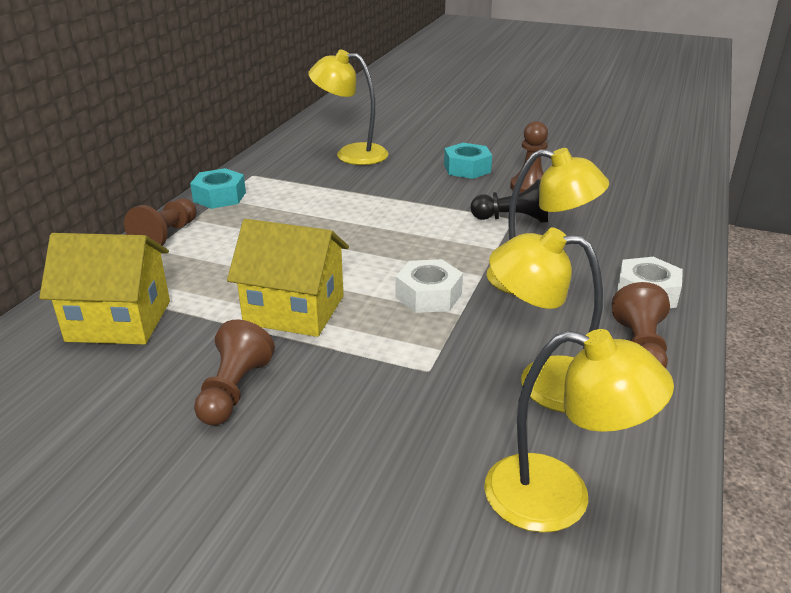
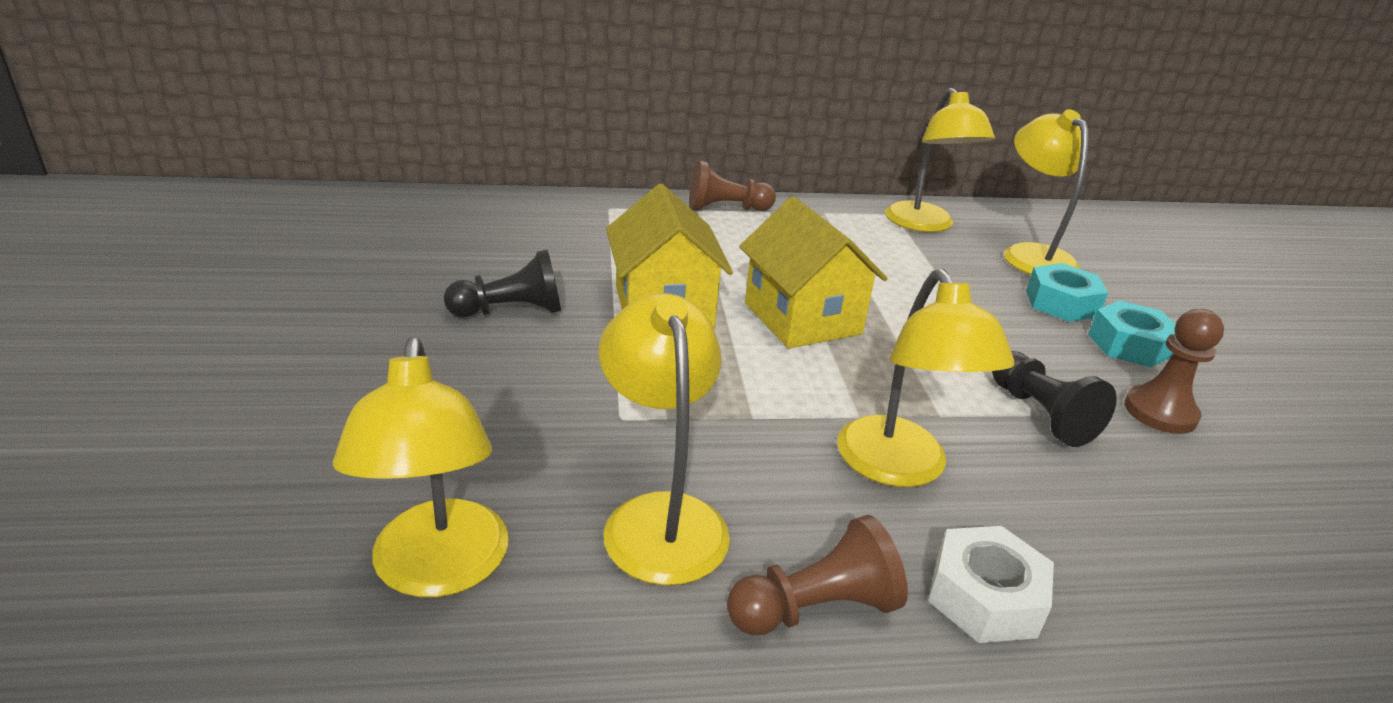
camera: 60 degrees right, 0 degrees up
yellow house [39,233,170,345] -> yellow house moved to [739,196,888,349]
turquoise nut [190,168,246,209] -> turquoise nut moved to [1026,263,1108,322]
brown pawn [194,320,275,426] -> black pawn [444,250,561,318]
white nut [396,259,463,313] -> none
none -> yellow lamp [885,88,995,232]

